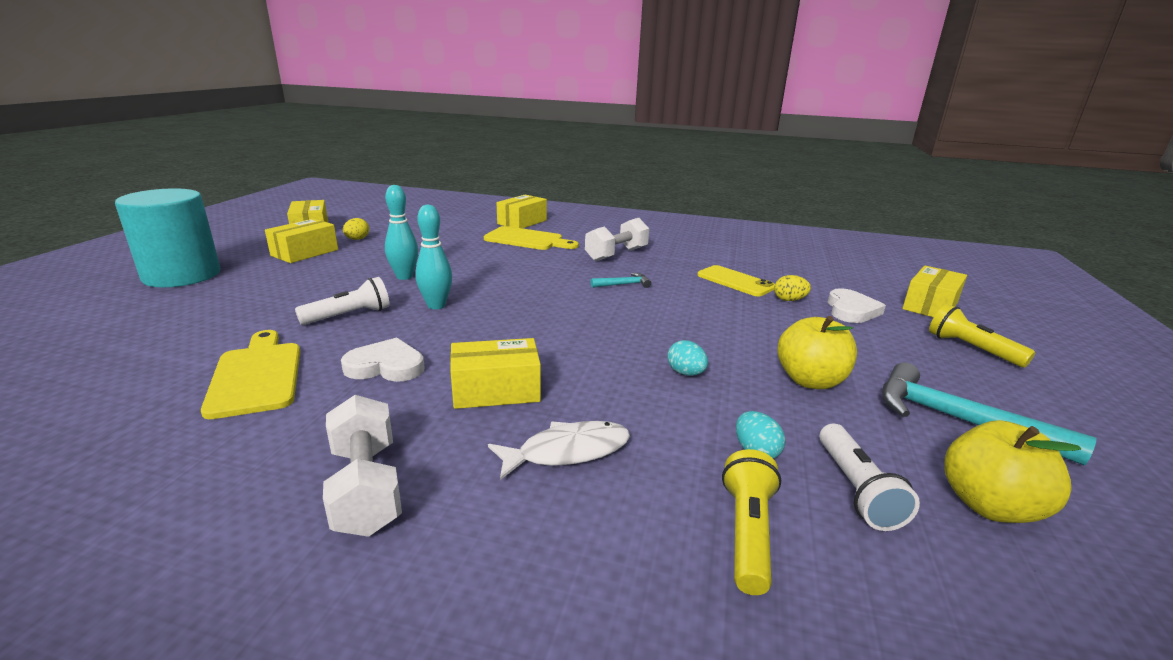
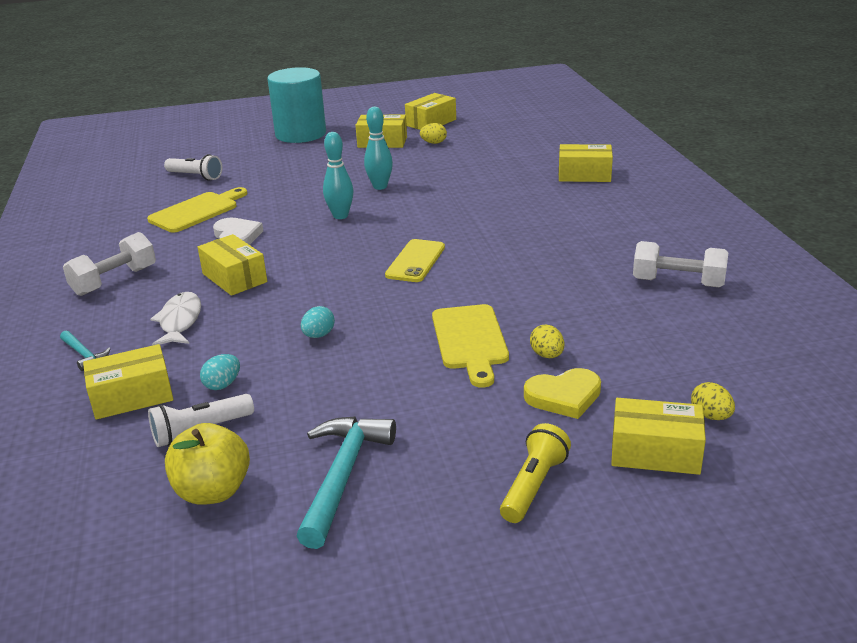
camera: 65 degrees right, 5 degrees up
white flashlight [295,277,390,325] -> white flashlight moved to [164,154,222,181]
yellow cutting board [484,226,579,250] -> yellow cutting board moved to [432,304,509,388]
white fish [488,421,630,480] -> white fish turned 135 degrees counterclockwise [150,292,201,346]
white dumbbell [585,218,649,261] -> white dumbbell moved to [633,241,729,287]
turquoise hammer [591,273,651,288] -> turquoise hammer moved to [60,330,110,371]
yellow phone [697,265,775,296] -> yellow phone moved to [385,239,445,282]
yellow flashlight [722,449,781,595] -> yellow box [83,344,174,420]
yellow apple [777,316,857,389] -> none
white heart [828,288,886,323] -> yellow heart [524,368,601,419]
none -> yellow egg [691,382,735,420]

